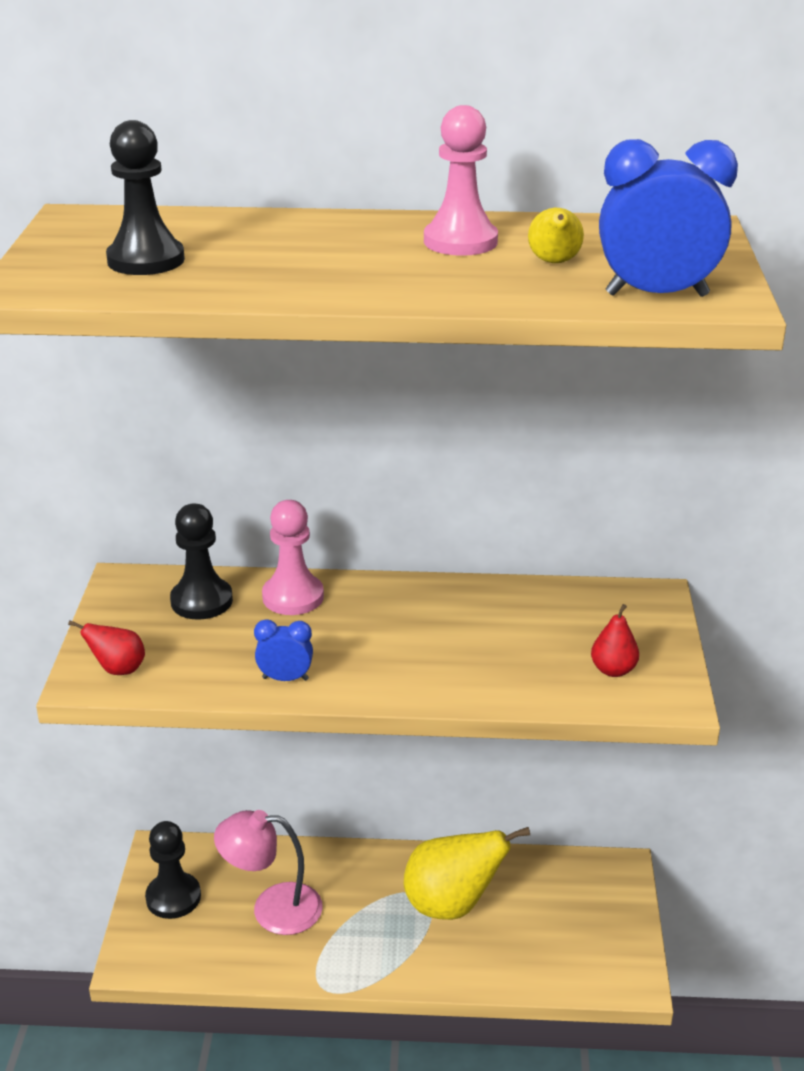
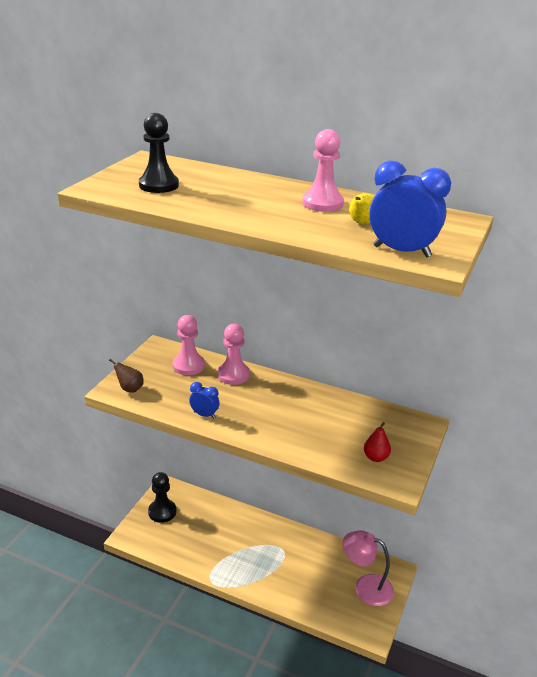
camera: 20 degrees right, 0 degrees up
red pear [68,620,145,675] -> brown pear [109,359,144,393]
black pawn [170,503,233,620] -> pink pawn [173,315,205,375]
pink lamp [214,810,323,935] -> pink lamp moved to [343,530,394,606]
yellow pear [404,827,530,920] -> none

